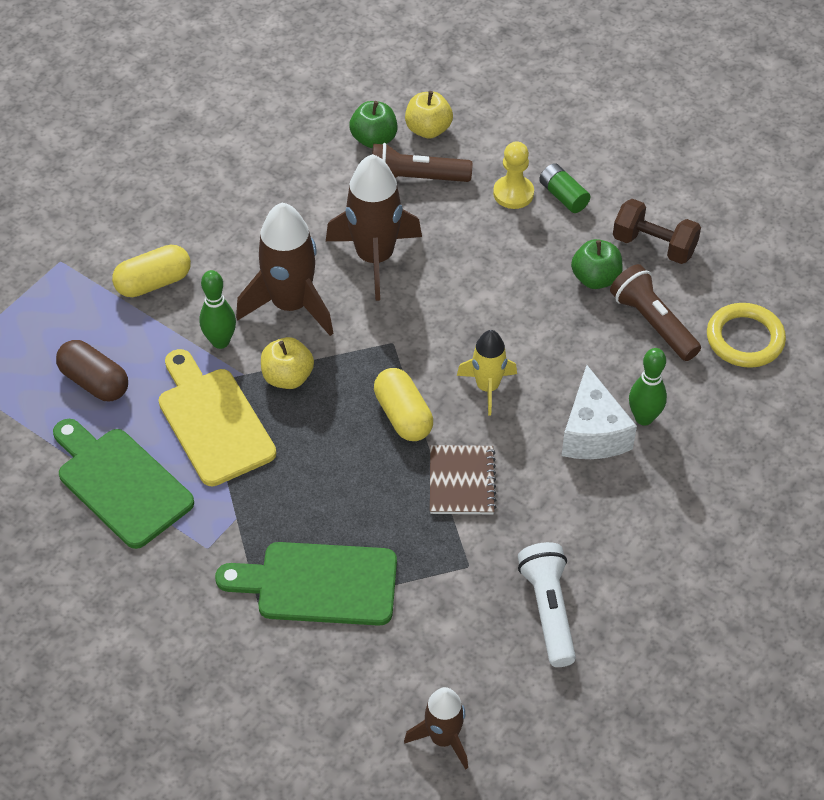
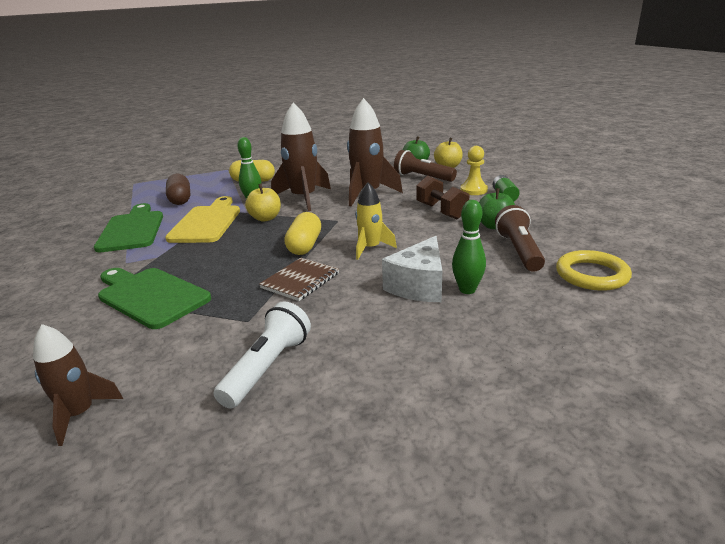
camera: 35 degrees right, 25 degrees down
brown dumbbell [613,199,701,264] -> brown dumbbell moved to [416,175,469,219]

